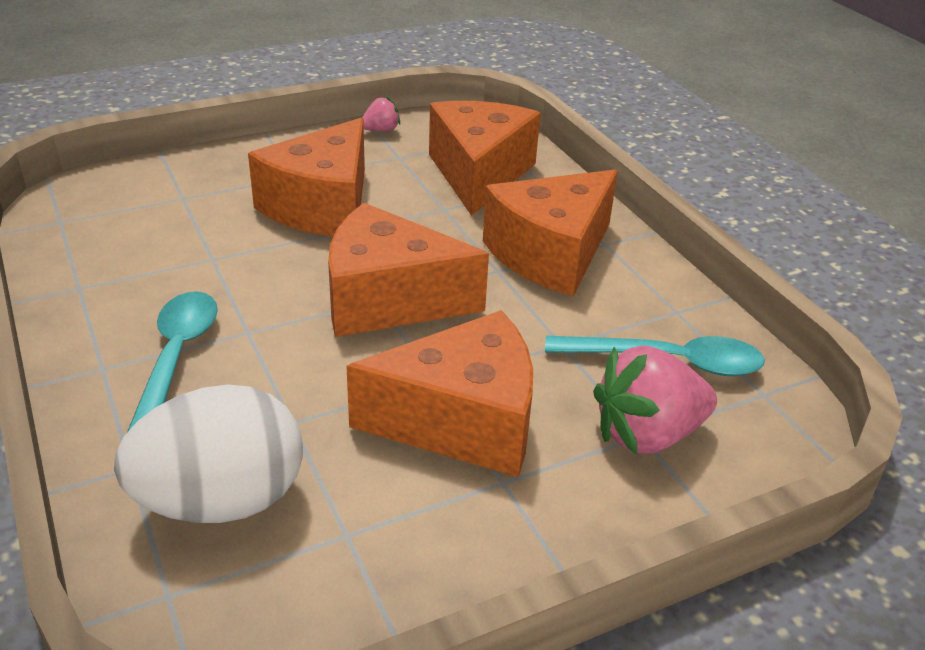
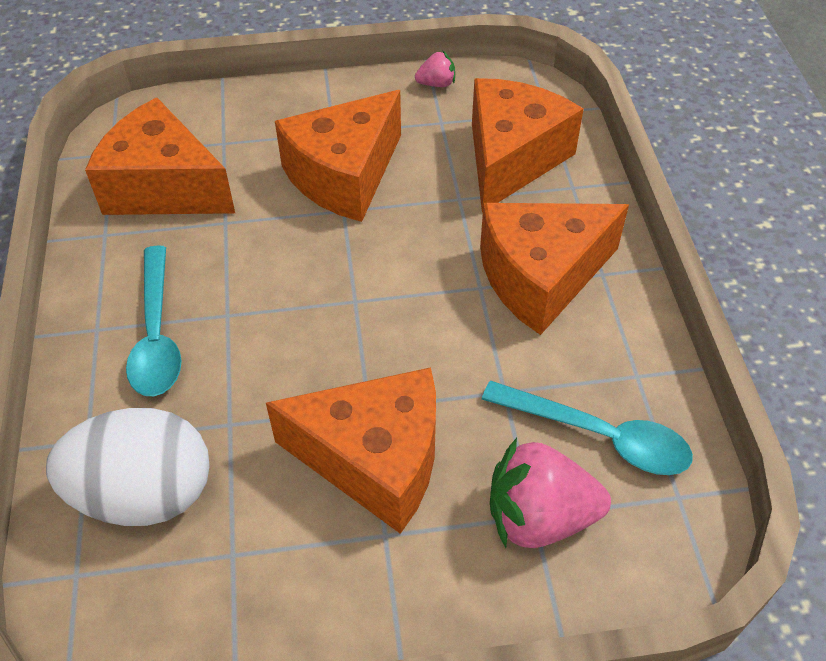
camera: 20 degrees right, 15 degrees up
turquoise spoon [126,291,218,434] -> turquoise spoon turned 150 degrees clockwise [126,246,182,396]
orange cheese [328,203,489,337] -> orange cheese moved to [85,98,235,215]

